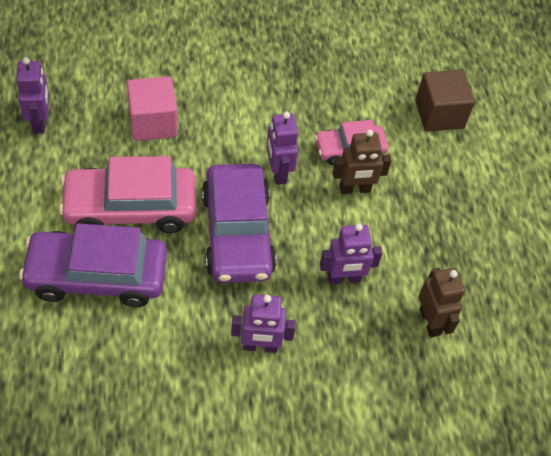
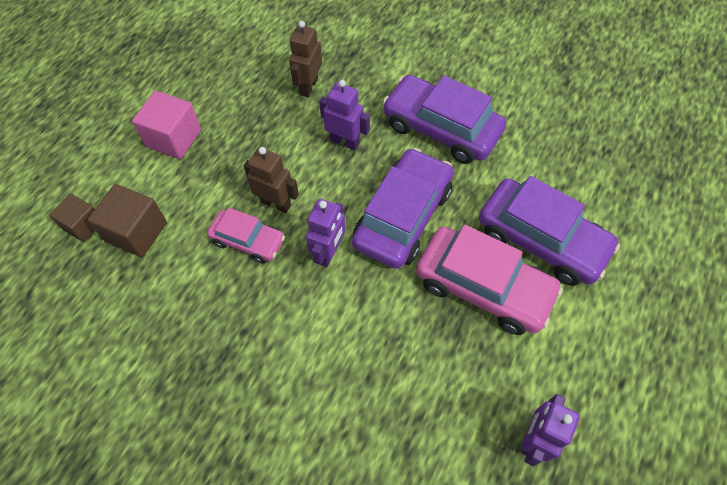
camera: 140 degrees left, 5 degrees up
pink cube [127,76,177,141] -> pink cube moved to [132,91,201,159]
purple robot [231,294,296,353] -> purple car [382,75,506,164]
none -> brown cube [49,193,95,242]

